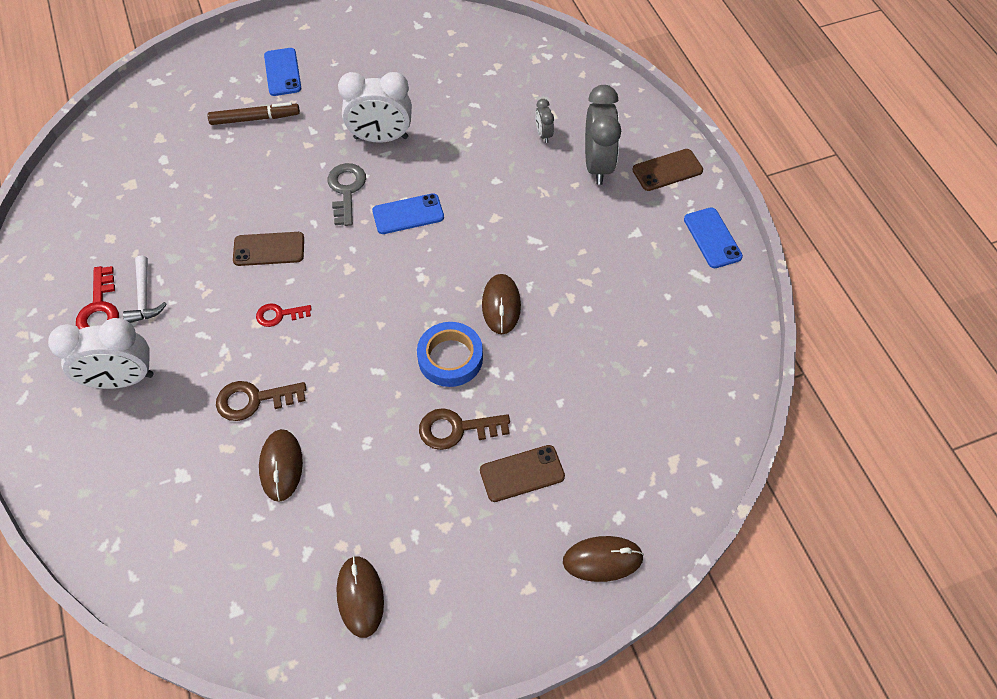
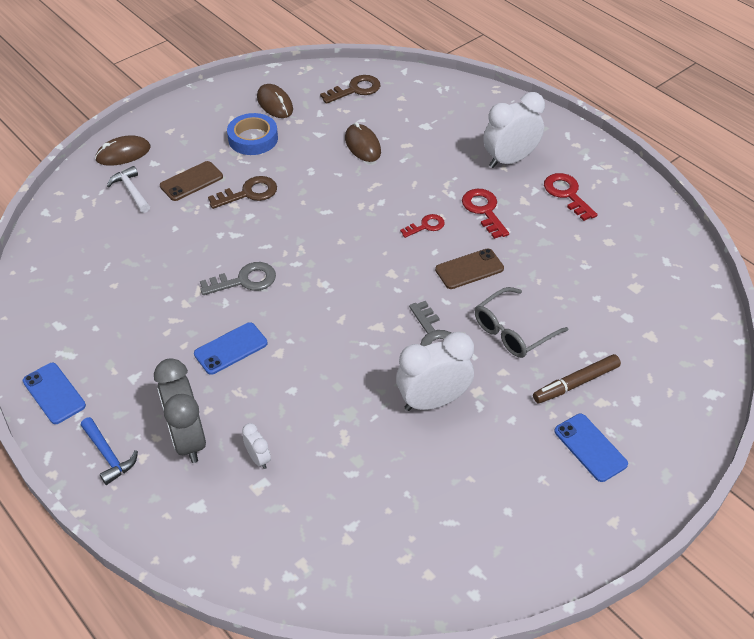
camera: 160 degrees right, 10 degrees down
white hammer [123,255,167,323] -> white hammer moved to [107,166,150,213]
brown key [216,381,306,421] -> brown key moved to [320,75,380,104]
blue phone [372,193,444,234] -> blue phone moved to [194,322,268,375]
blue tape [417,322,483,387] -> blue tape moved to [227,113,278,155]
brown mouse [482,274,521,334] -> grey key [200,262,276,295]
grey clock [535,99,554,143] -> white clock [242,423,271,469]
brown phone [632,149,703,191] -> blue hammer [81,417,138,485]
none -> red key [462,189,509,239]
none -> grey glasses [475,287,568,358]

